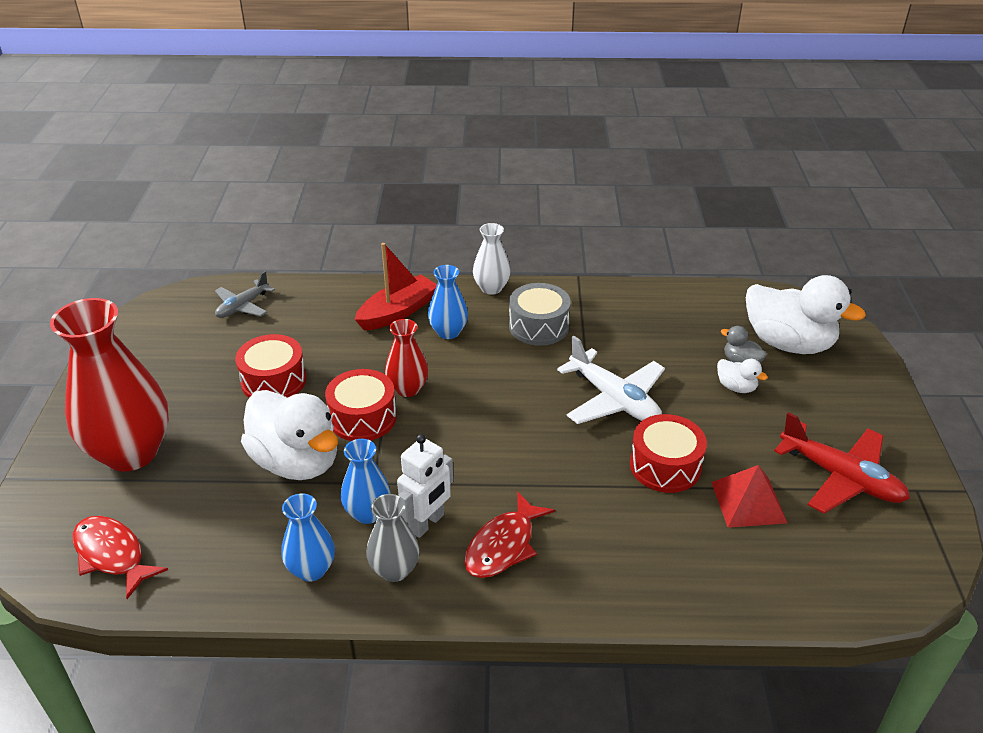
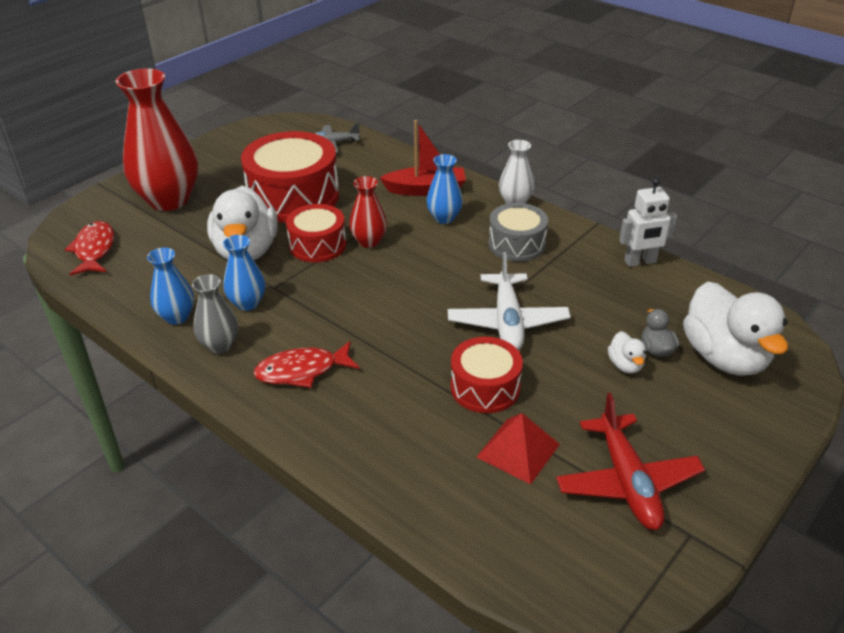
camera: 40 degrees right, 0 degrees up
red drum [235,334,306,398] -> red drum [241,131,339,223], size x1.72
white robot [397,434,453,538] -> white robot moved to [619,178,677,267]

